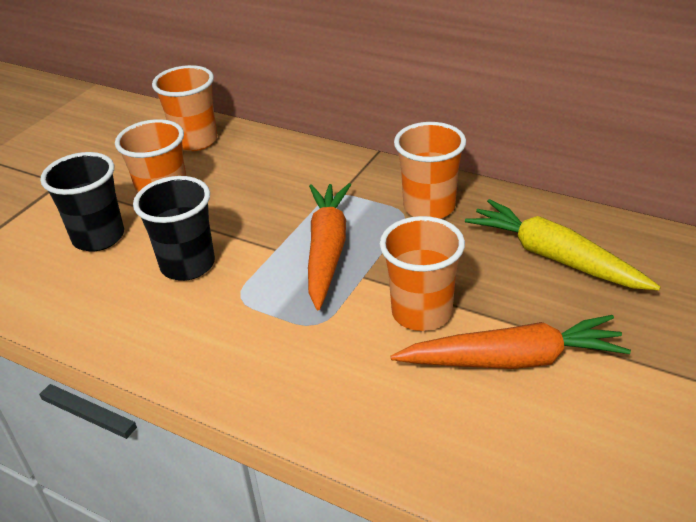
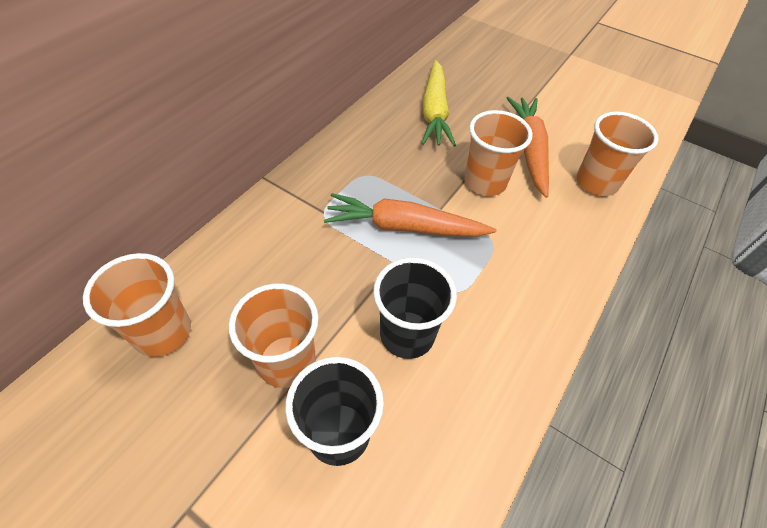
camera: 90 degrees left, 15 degrees up
orange cup [394,122,466,219] -> orange cup moved to [576,112,659,196]
yellow carrot [465,199,661,290] -> yellow carrot turned 45 degrees counterclockwise [421,60,456,147]

